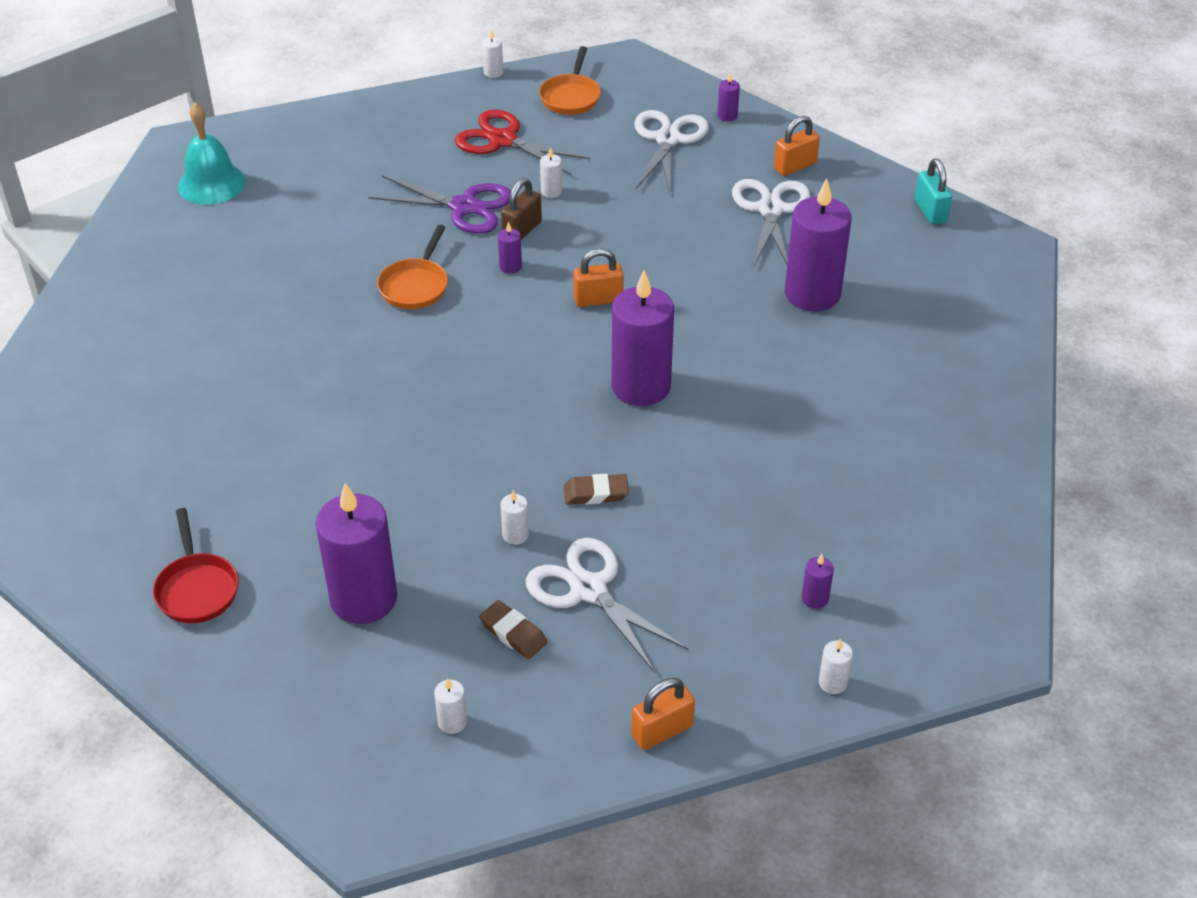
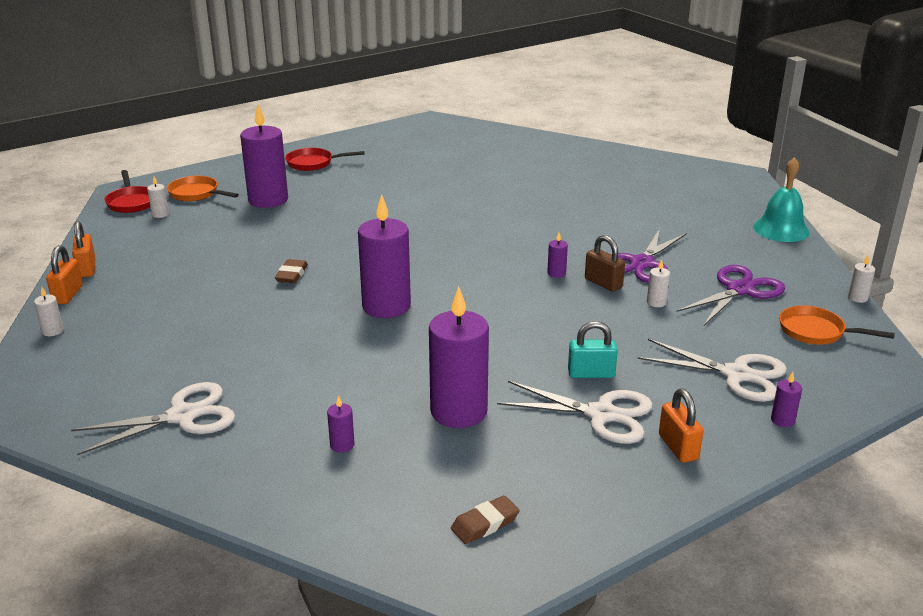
camera: 105 degrees right, 15 degrees down
turquoise bell [178,103,246,205] -> turquoise bell moved to [753,157,810,242]
orange pan [377,225,448,309] -> orange pan moved to [167,176,239,202]
red scissors [455,110,590,175] -> purple scissors [677,265,785,325]
brown eraser [479,600,547,659] -> brown eraser moved to [451,495,520,544]
white candle [500,490,529,545] -> none
white scissors [526,538,689,673] -> white scissors moved to [71,382,235,455]
orange padlock [573,248,624,307] -> orange padlock moved to [46,245,83,304]
purple candle [802,554,834,609] -> purple candle moved to [327,395,355,453]
turquoise padlock [915,159,952,224] -> turquoise padlock moved to [568,321,618,378]
none -> red pan [105,170,150,213]

